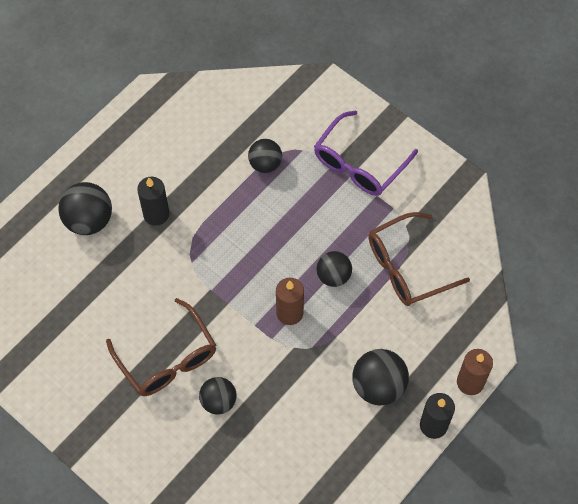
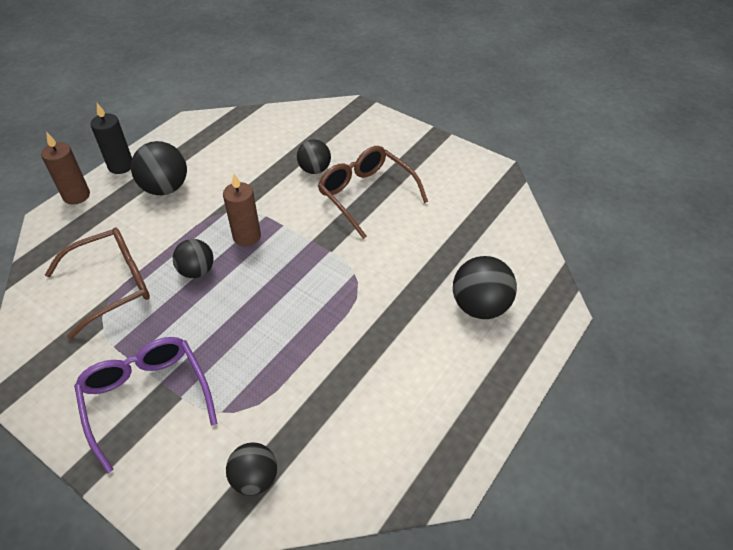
camera: 175 degrees right, 15 degrees down
black candle [137,177,169,226] -> none
black ball [248,139,282,173] -> black ball moved to [226,443,277,496]
purple glasses [314,110,418,196] -> purple glasses turned 60 degrees counterclockwise [74,337,217,473]

